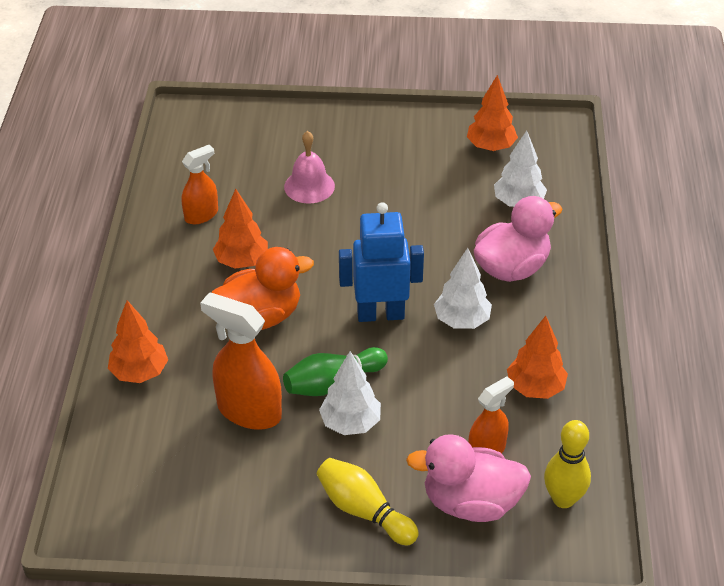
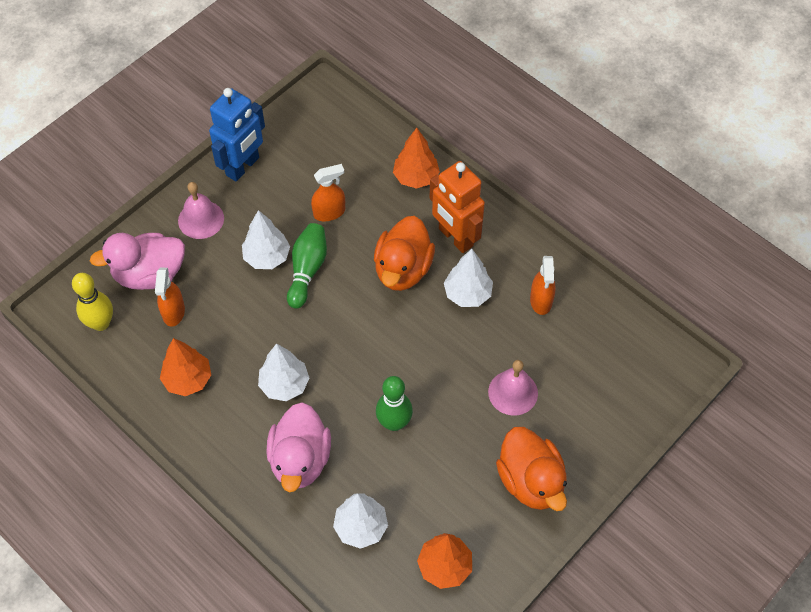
camera: 130 degrees right, 15 degrees up
orange spray bottle [200,292,282,430] -> orange spray bottle [311,164,345,221], size x0.61
orange tree [213,189,268,269] -> white tree [444,249,493,307]
yellow bowling pin [317,458,419,545] -> pink bell [178,182,224,239]
blue robot [339,202,424,322] -> blue robot moved to [209,88,265,182]
pink duck [406,434,531,522] -> pink duck turned 150 degrees counterclockwise [90,233,185,290]
none -> green bowling pin [376,376,413,431]
none -> orange robot [429,161,485,253]
none -> orange duck [496,427,567,511]

